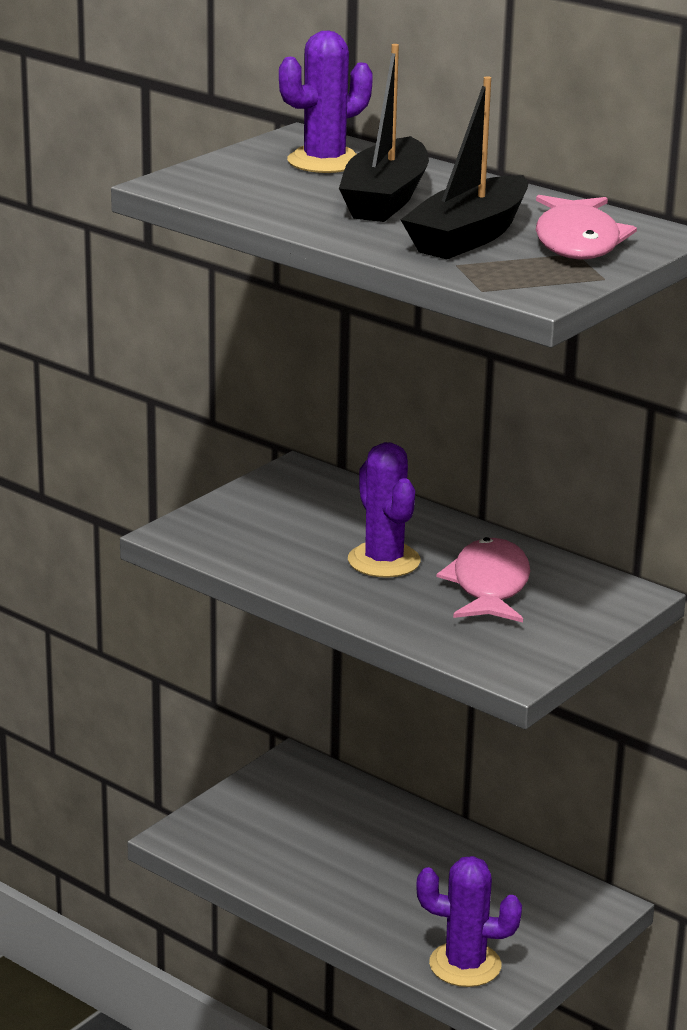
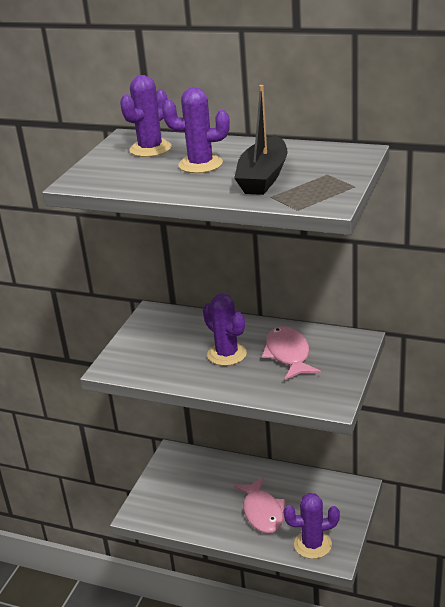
camera: 15 degrees left, 5 degrees up
black boat [339,44,429,222] -> purple cactus [162,87,230,173]
pink fish [536,195,637,260] -> pink fish moved to [234,477,286,533]

